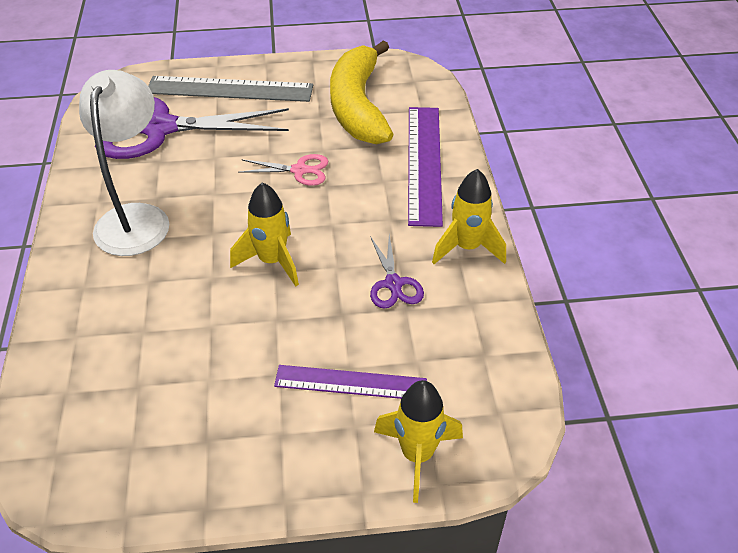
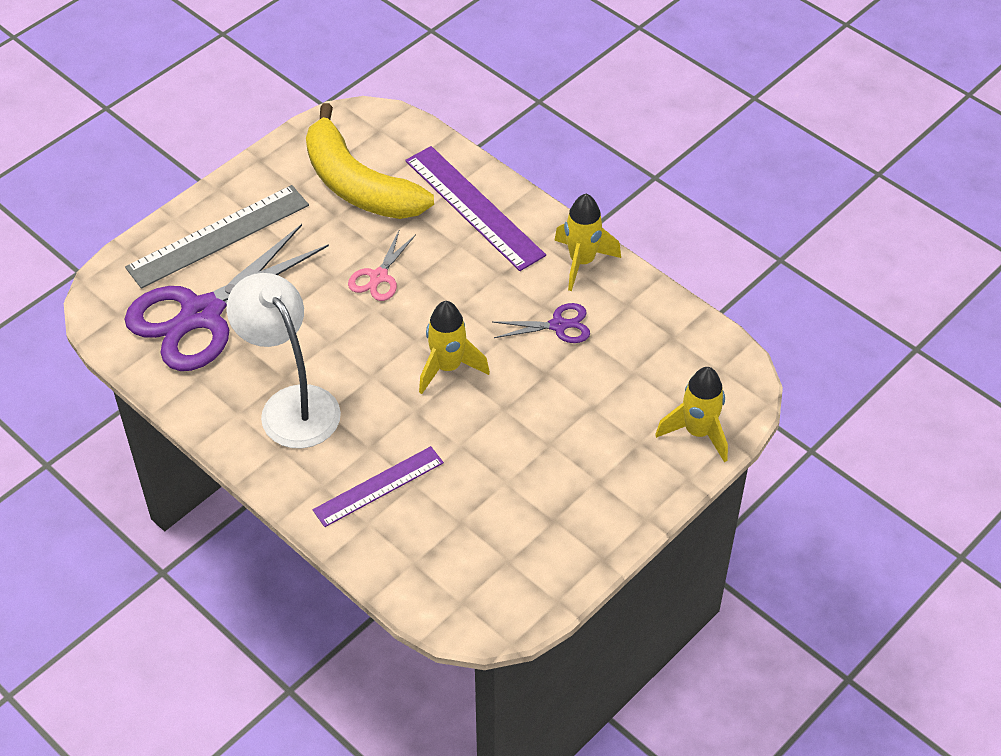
camera: 40 degrees left, 5 degrees up
pink scissors [238,154,328,186] -> pink scissors turned 150 degrees clockwise [348,231,416,301]
purple ruler [274,365,427,399] -> purple ruler moved to [313,446,444,527]
purple scissors [370,234,424,309] -> purple scissors turned 45 degrees counterclockwise [493,303,590,343]

